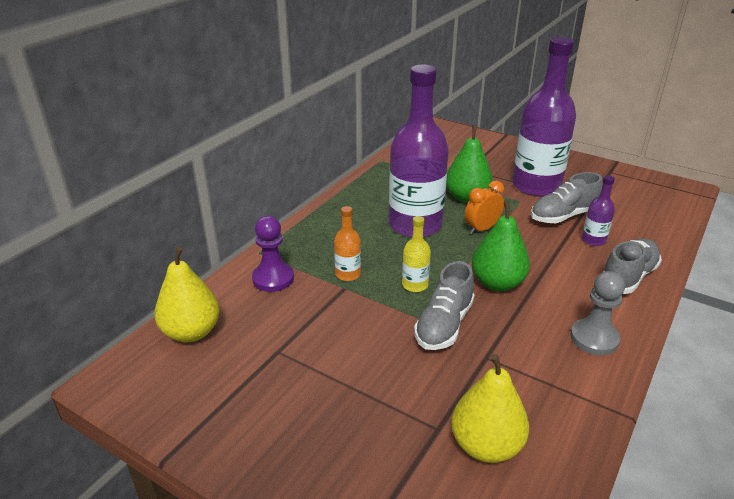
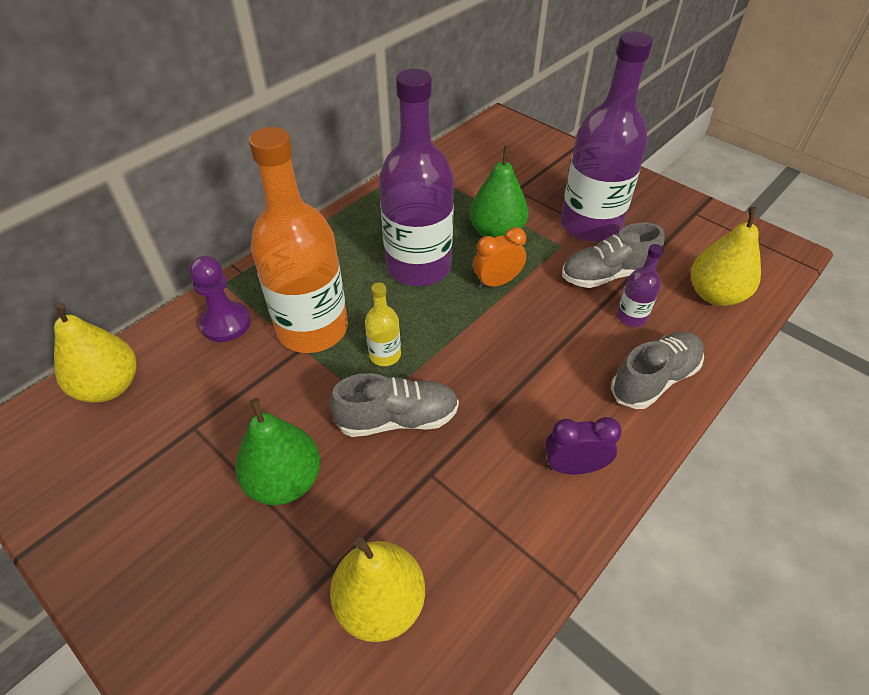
camera: 10 degrees right, 15 degrees up
orange bottle [334,206,361,281] -> orange bottle [249,127,348,353], size x2.32
grey shoe [414,261,475,350] -> grey shoe turned 135 degrees counterclockwise [329,373,459,437]
green pear [472,201,530,292] -> green pear moved to [235,398,320,505]
grey pawn [570,271,625,355] -> purple clock [545,417,622,474]
none -> yellow pear [691,207,761,306]

